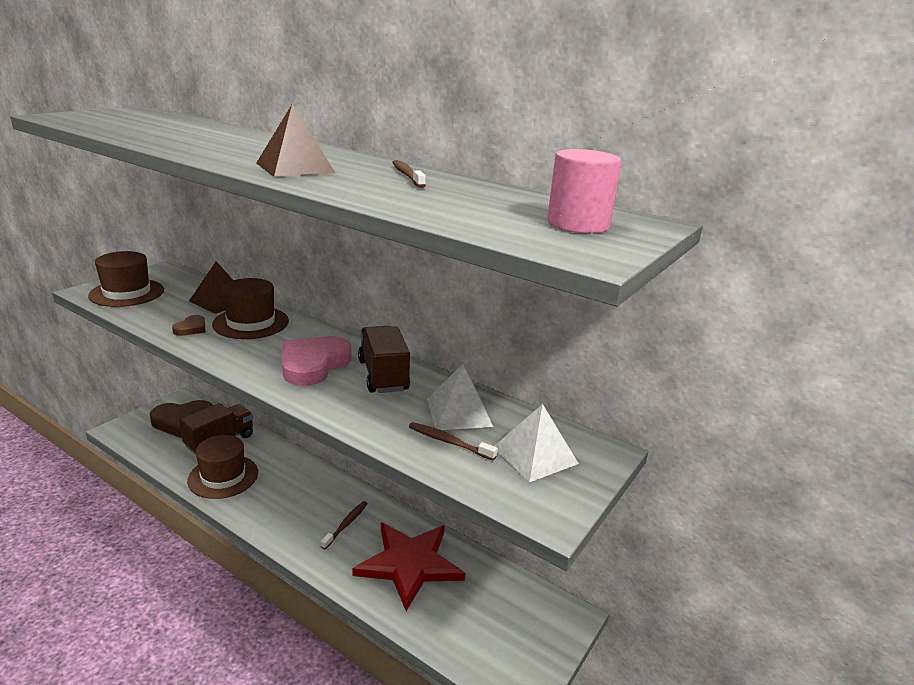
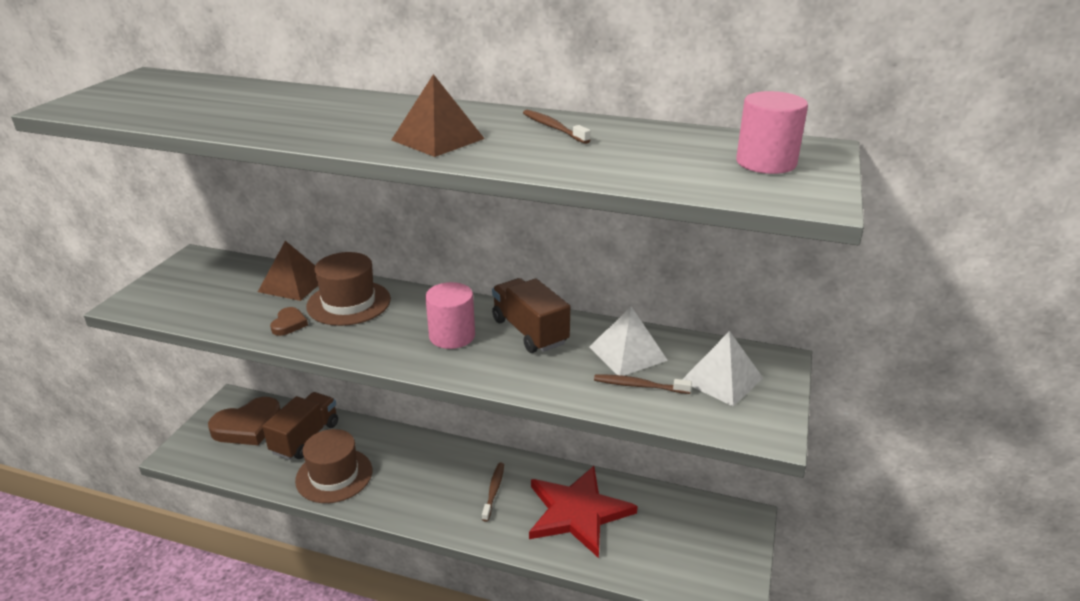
camera: 15 degrees left, 5 degrees up
brown hat [88,251,164,307] -> none
pink heart [282,336,352,386] -> pink cylinder [425,282,475,349]

